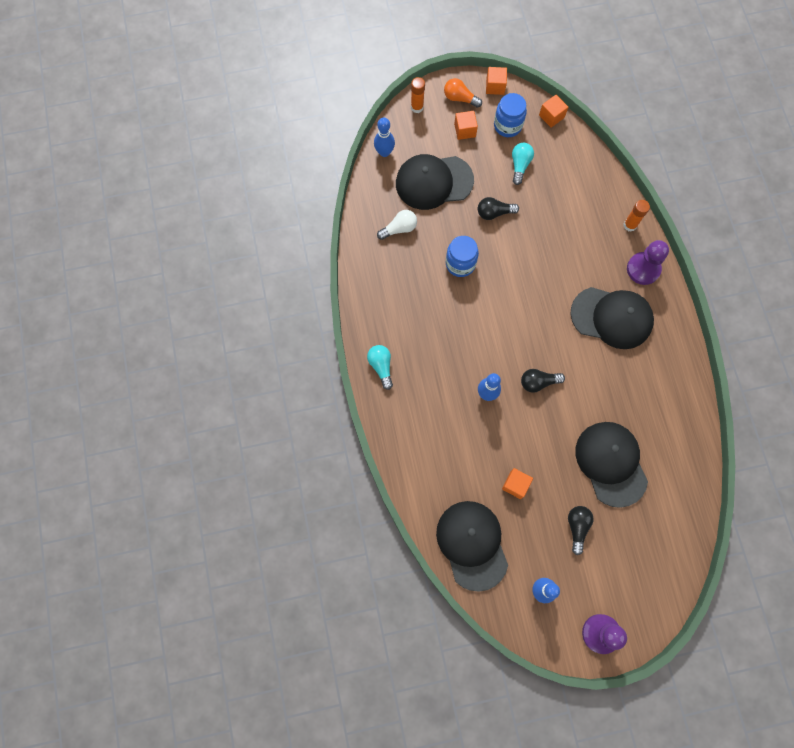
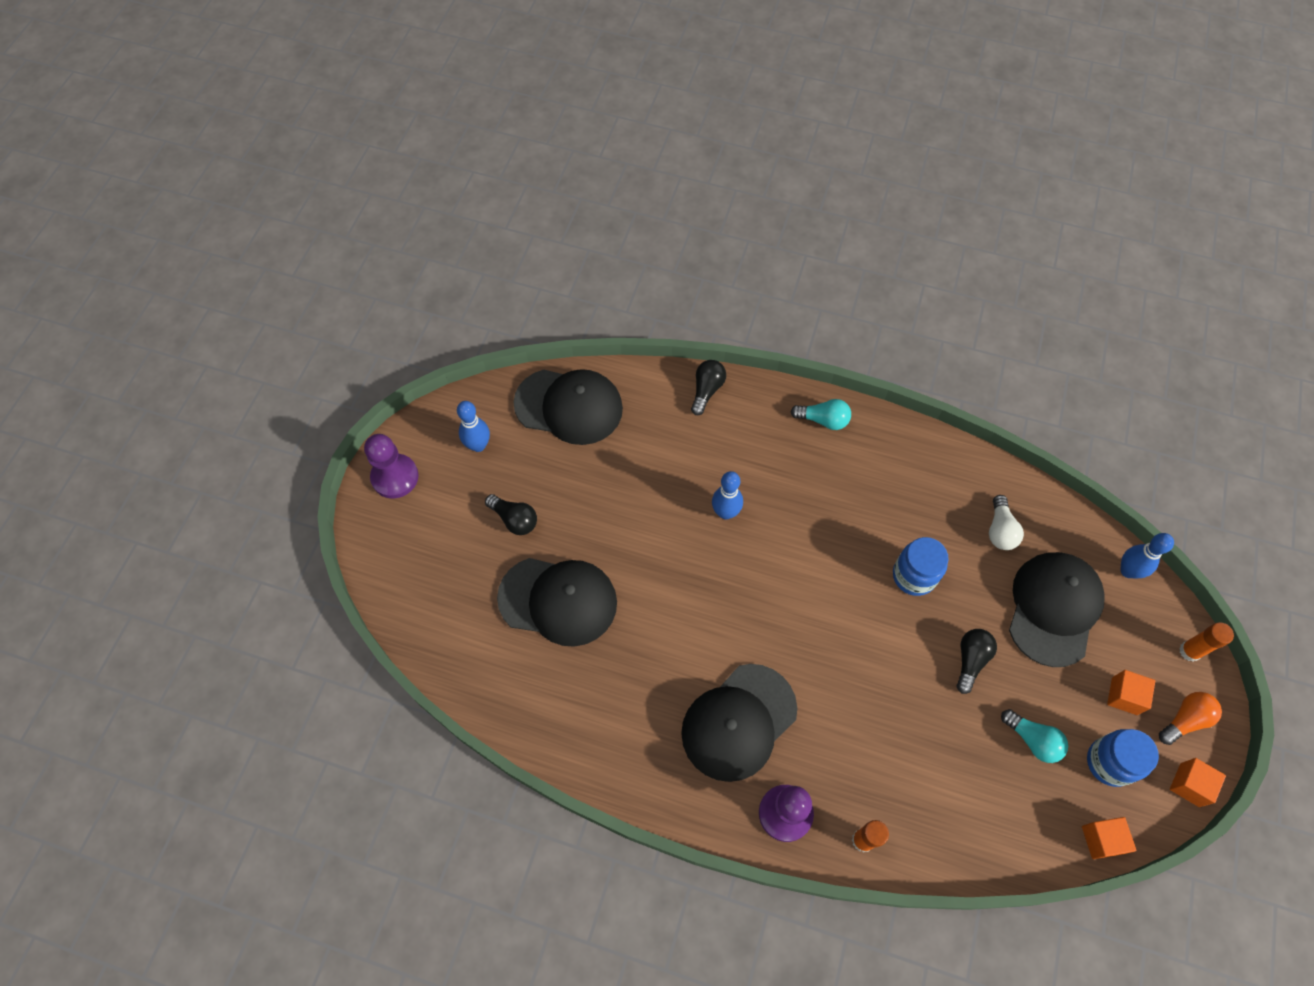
camera: 120 degrees right, 10 degrees down
orange cube [502,468,533,499] -> none
black light bulb [521,369,565,393] -> black light bulb moved to [691,360,726,415]

